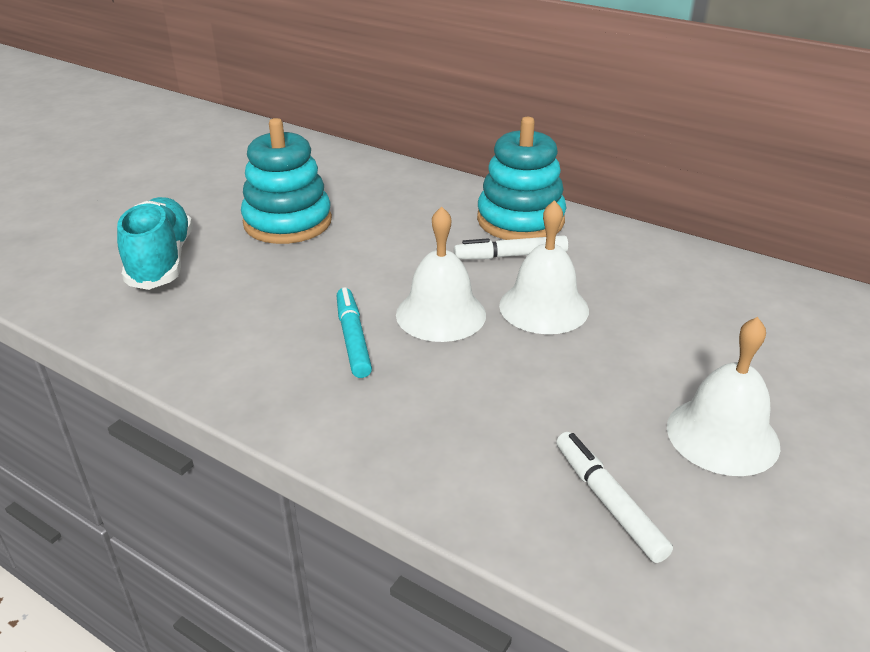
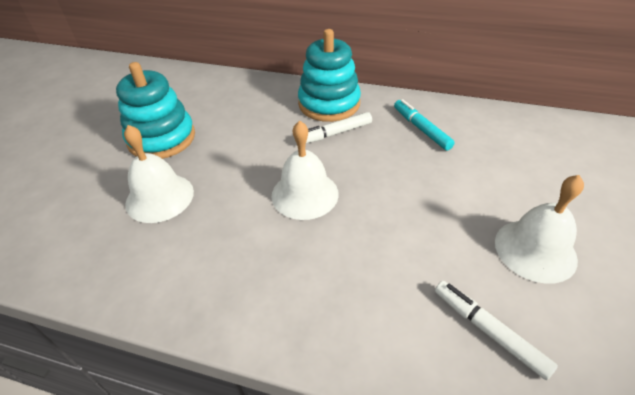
camera: 15 degrees left, 10 degrees up
turquoise shoe [117,197,193,290] -> none
turquoise marker [337,287,372,378] -> turquoise marker moved to [394,99,455,151]
white bell [499,200,589,334] -> white bell moved to [124,125,194,223]

